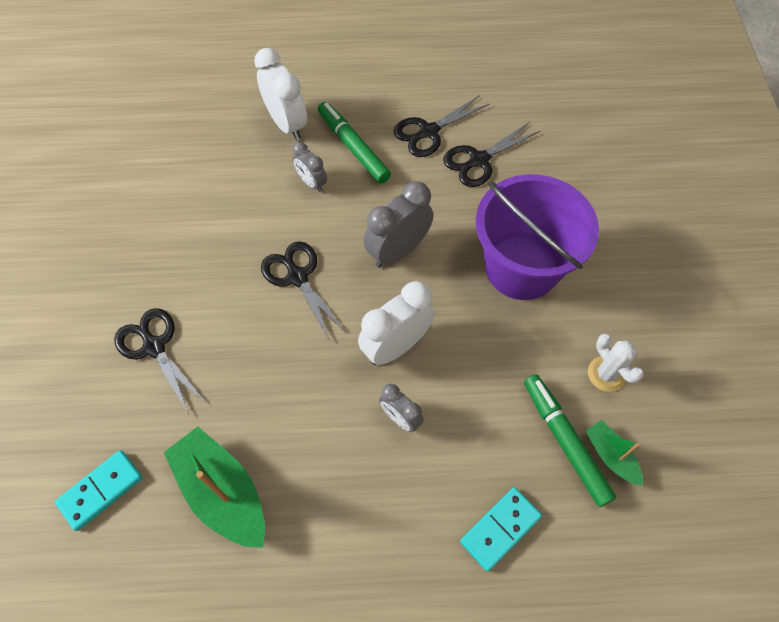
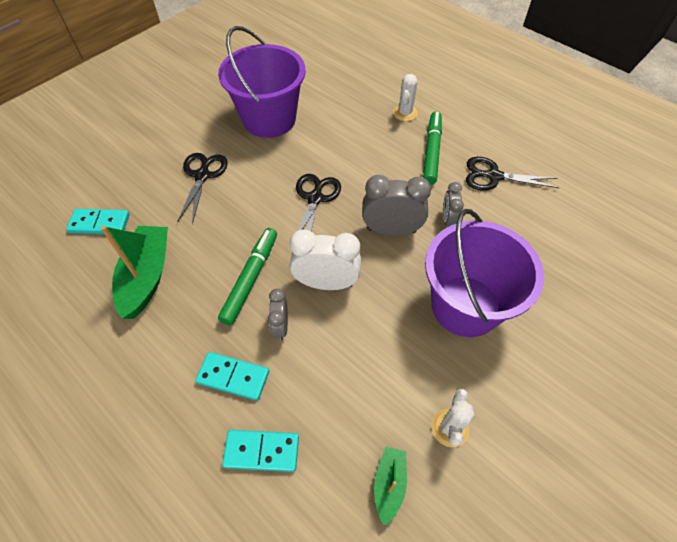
camera: 45 degrees right, 5 degrees down
white clock [254,48,307,140] -> white cactus [393,74,418,121]
grey clock [293,142,327,192] -> grey clock moved to [443,182,464,227]
black scissors [443,122,540,187] -> none
green marker [524,375,616,507] -> green marker moved to [218,228,277,325]
none -> turquoise domino [195,352,269,401]
none -> purple bucket [218,26,306,138]

